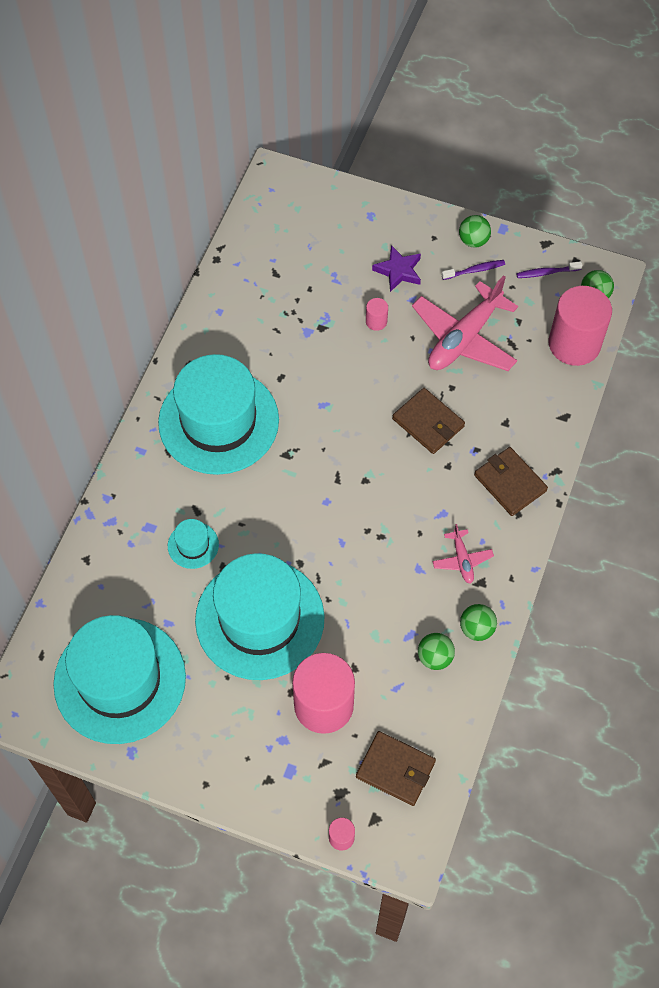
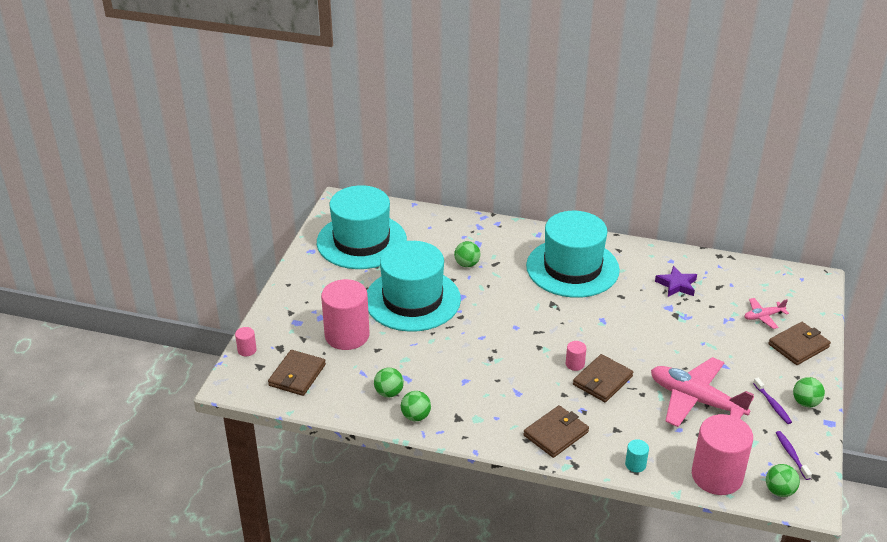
camera: 85 degrees right, 25 degrees down
turquoise hat [168,519,219,569] -> green ball [454,241,481,267]
pink cylinder [366,298,388,331] -> pink cylinder moved to [566,341,586,371]
purple star [372,245,421,292] -> purple star moved to [655,266,697,297]
pink plane [432,524,494,584] -> pink plane moved to [744,298,789,329]
none -> turquoise cylinder [625,439,649,472]
none -> brown wallet [768,322,831,365]

